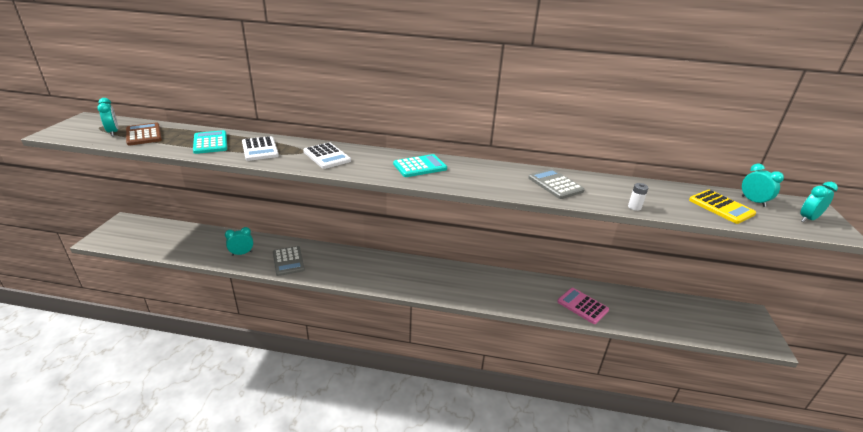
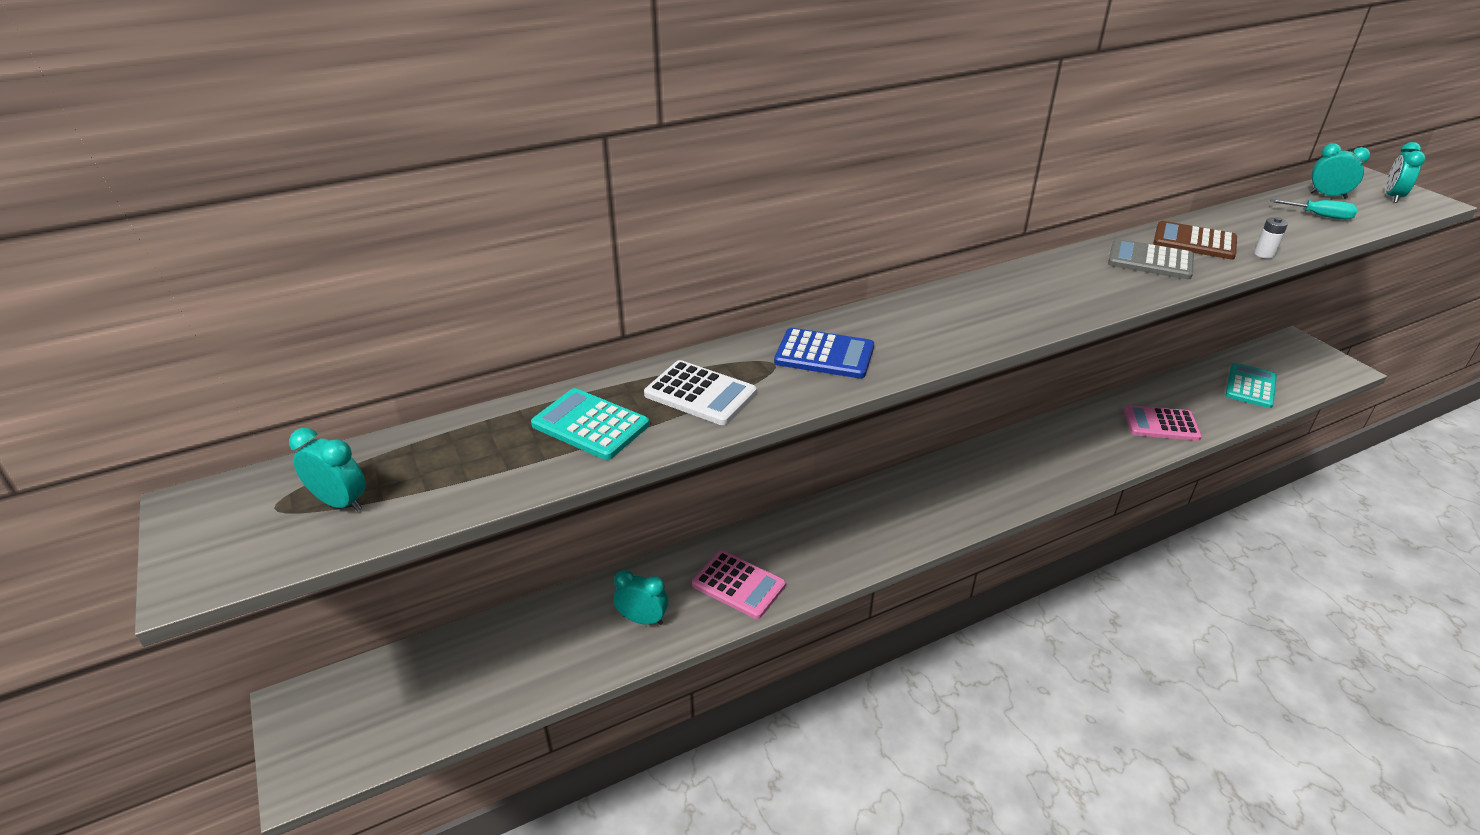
camera: 35 degrees left, 5 degrees up
brown calculator [126,123,162,146] -> brown calculator moved to [1153,221,1237,260]
turquoise clock [225,227,253,256] -> turquoise clock turned 75 degrees clockwise [614,570,668,625]
grey calculator [273,246,305,276] -> pink calculator [692,550,786,619]
white calculator [303,142,351,169] -> blue calculator [774,328,874,379]
turquoise calculator [393,154,447,177] -> turquoise calculator moved to [1226,363,1277,408]
yellow calculator [689,190,756,224] -> turquoise screwdriver [1270,199,1358,220]

